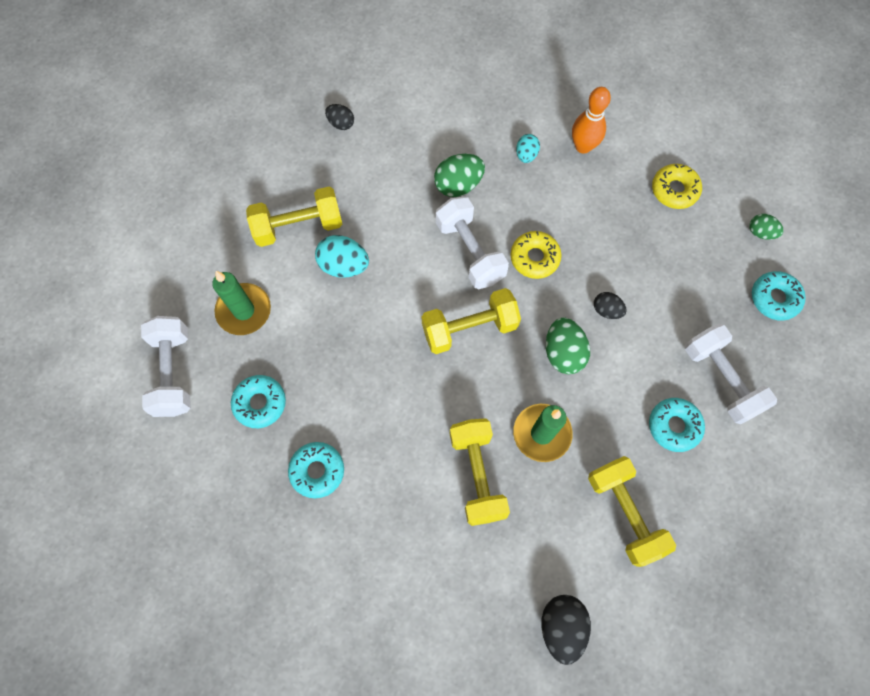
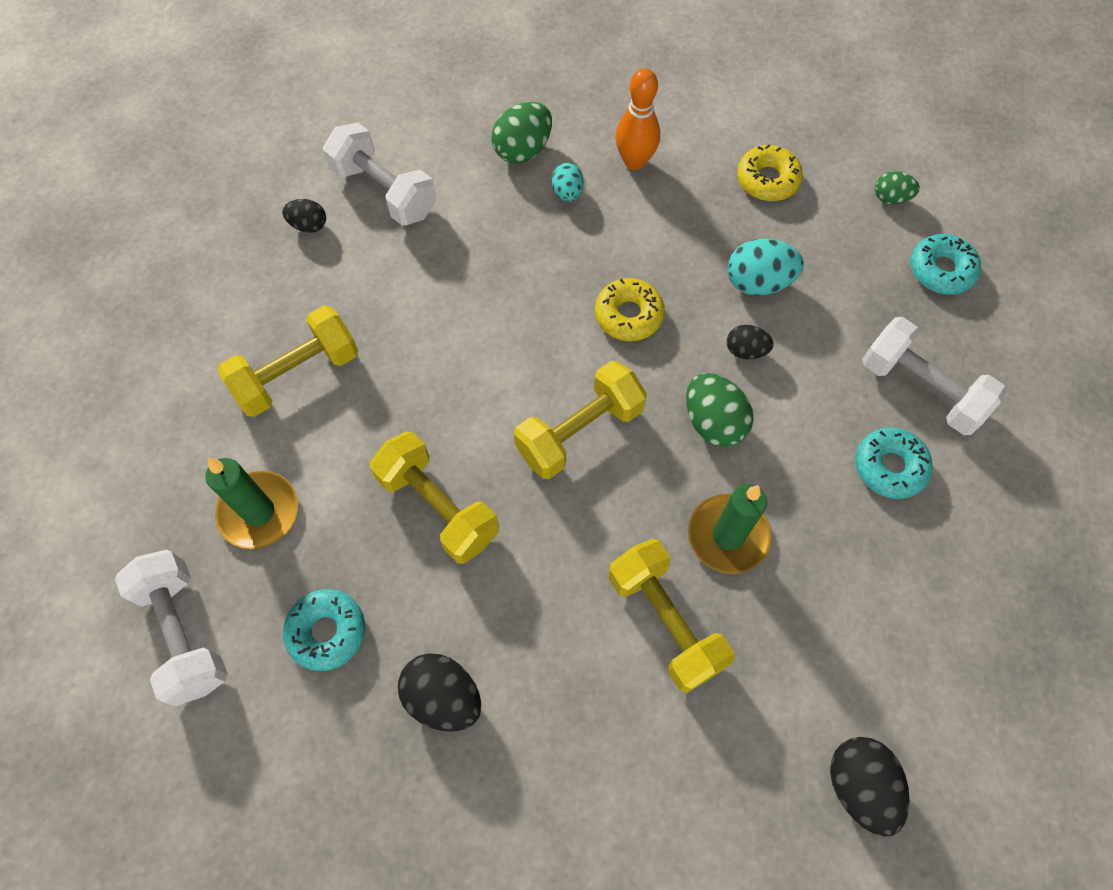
camera: 20 degrees left, 5 degrees down
turquoise donut [288,442,344,498] -> black egg [398,653,481,732]
turquoise egg [315,235,369,278] -> turquoise egg moved to [728,239,804,295]
green egg [434,154,485,197] -> green egg moved to [492,102,552,164]
white dumbbell [436,197,509,289] -> white dumbbell moved to [323,123,436,226]
yellow dumbbell [588,456,676,567] -> yellow dumbbell moved to [370,432,499,564]

